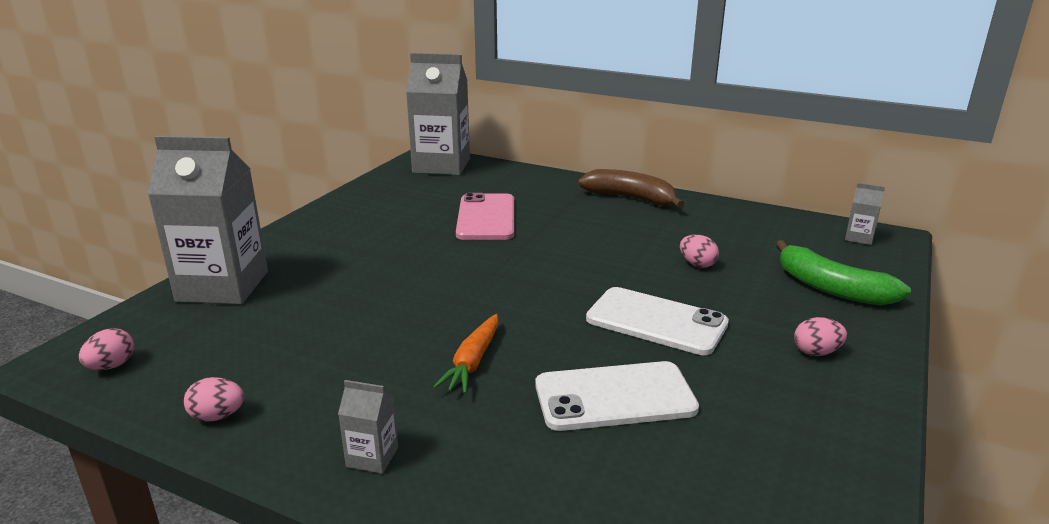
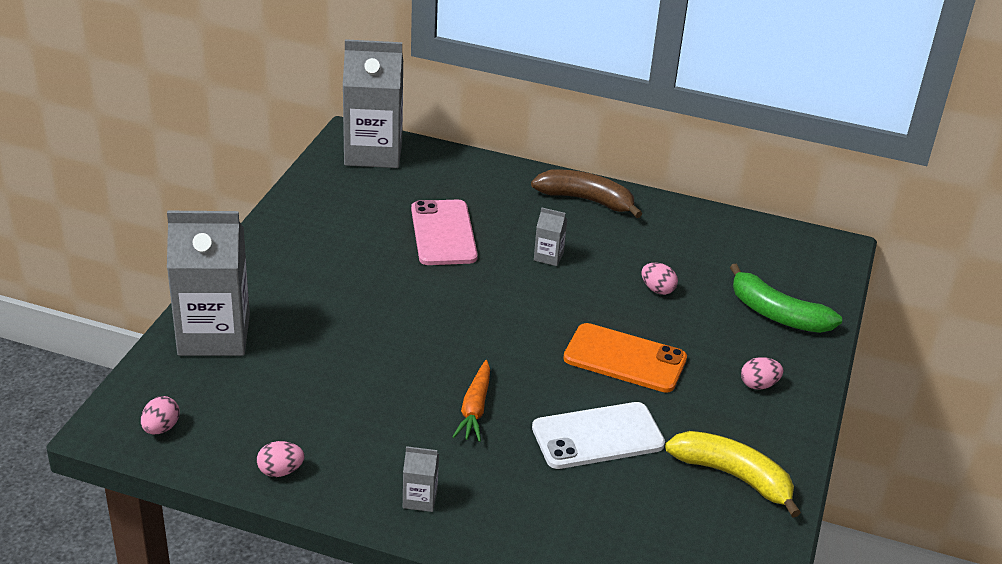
camera: 10 degrees left, 10 degrees up
white phone [586,287,729,355] -> orange phone [563,323,687,393]
grey carton [845,183,885,245] -> grey carton moved to [534,207,567,266]
none -> yellow banana [665,431,801,518]

